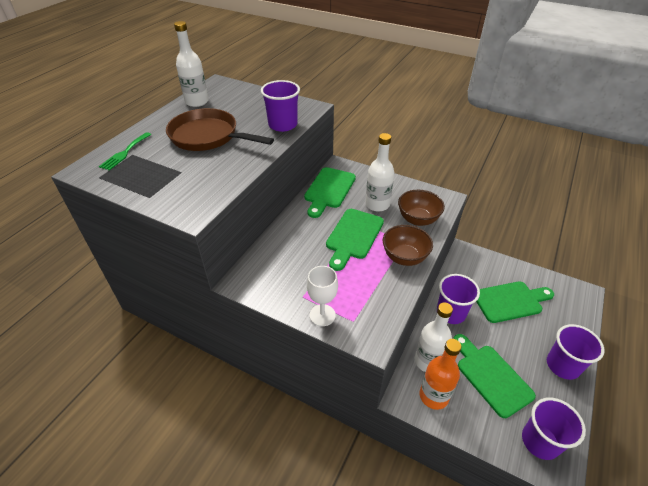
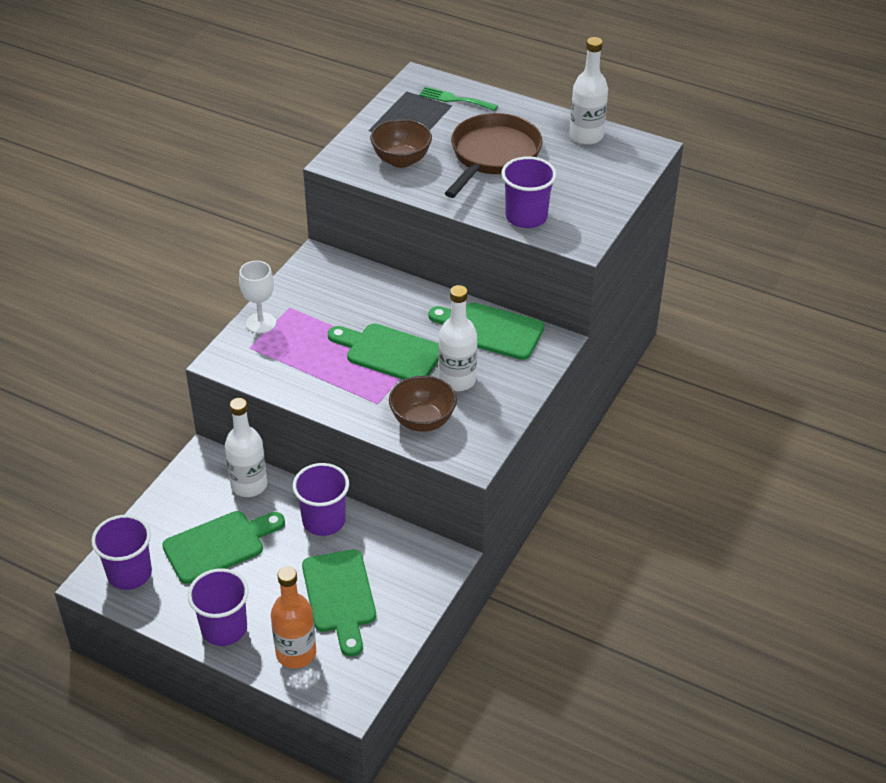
camera: 90 degrees right, 0 degrees up
brown bowl [383,225,433,266] -> brown bowl moved to [370,119,432,168]
orange bottle [419,339,461,410] -> orange bottle moved to [271,566,316,669]

